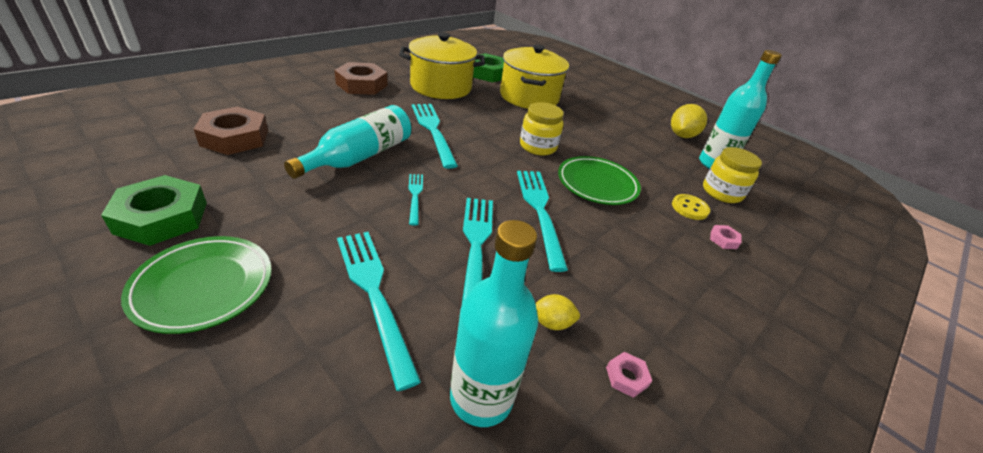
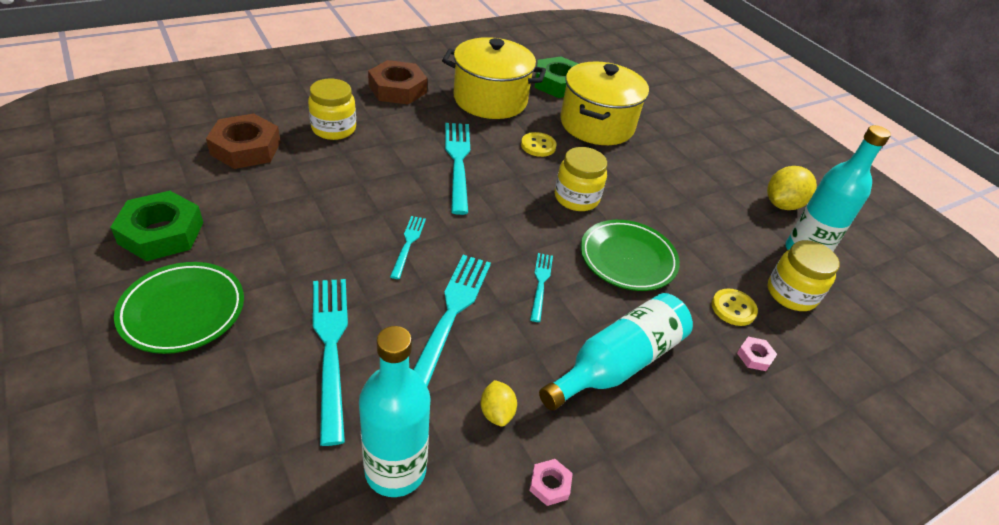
camera: 15 degrees right, 5 degrees up
turquoise bottle [284,105,411,179] -> turquoise bottle moved to [539,293,693,411]
turquoise fork [517,171,568,272] -> turquoise fork [530,253,553,322], size x0.53
yellow lemon [535,294,580,330] -> yellow lemon turned 60 degrees clockwise [480,380,517,427]
none -> yellow jar [308,79,356,140]
none -> yellow button [521,132,557,157]

